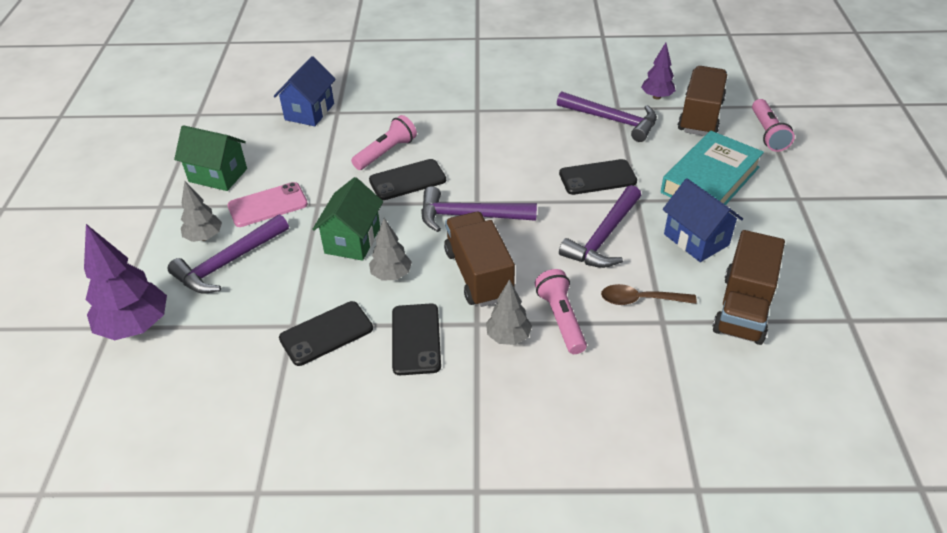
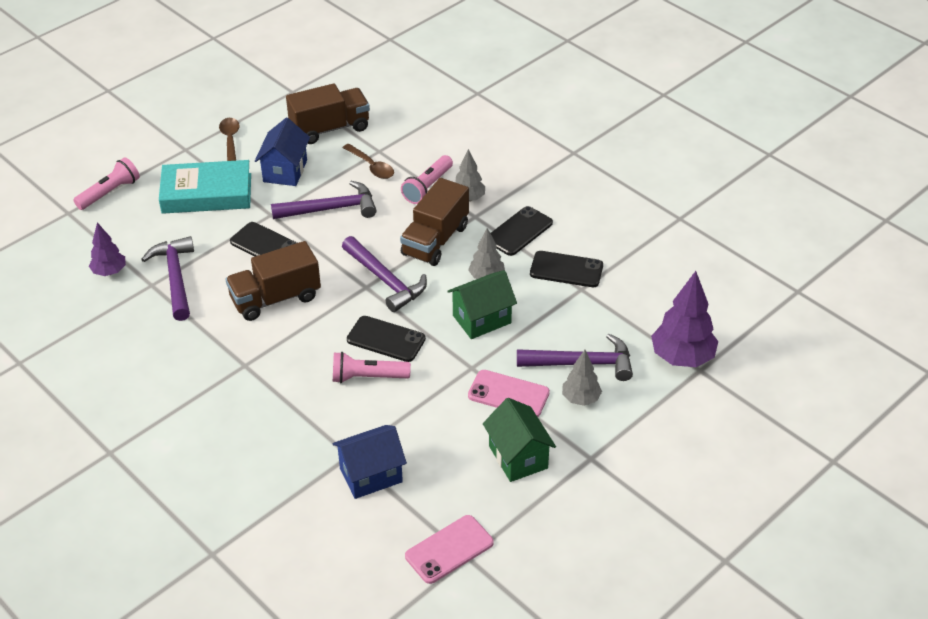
camera: 135 degrees left, 0 degrees up
brown truck [678,66,727,136] -> brown truck moved to [226,241,321,321]
none -> brown spoon [219,118,240,161]
none -> pink phone [405,515,494,584]

